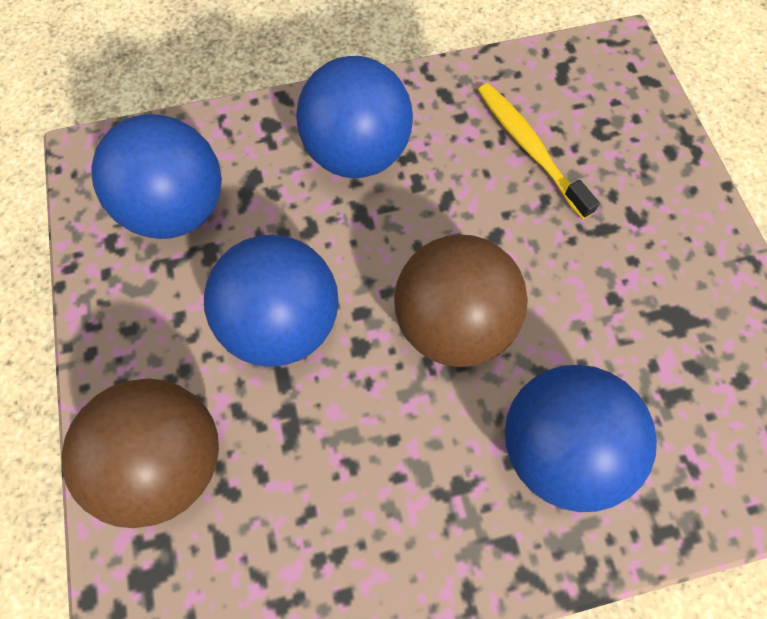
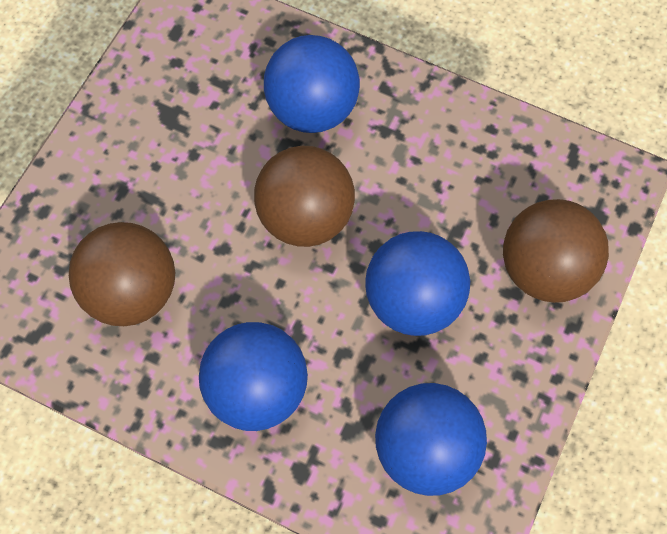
camera: 140 degrees left, 0 degrees up
yellow toothbrush [478,83,600,219] -> brown ball [69,222,175,326]

